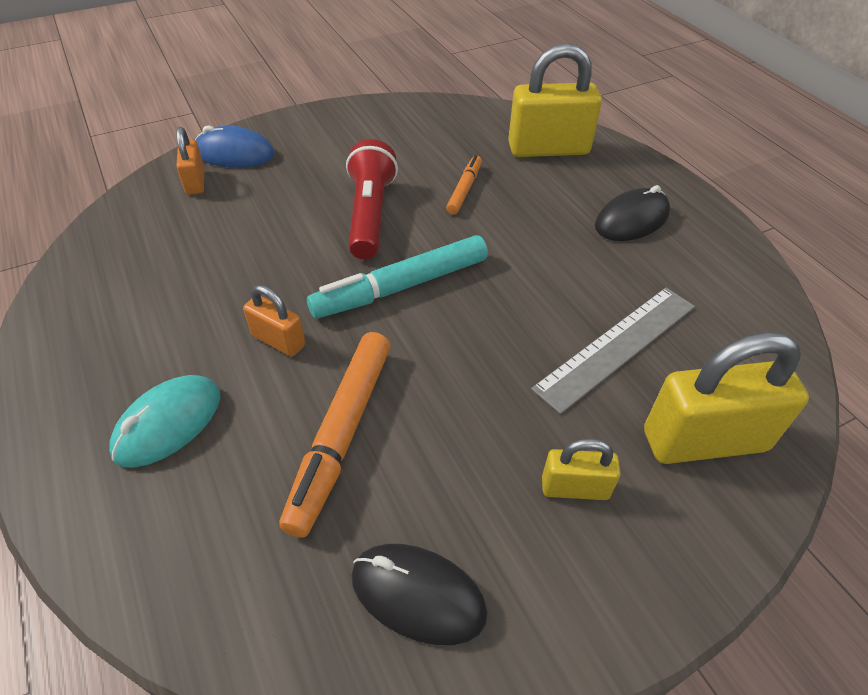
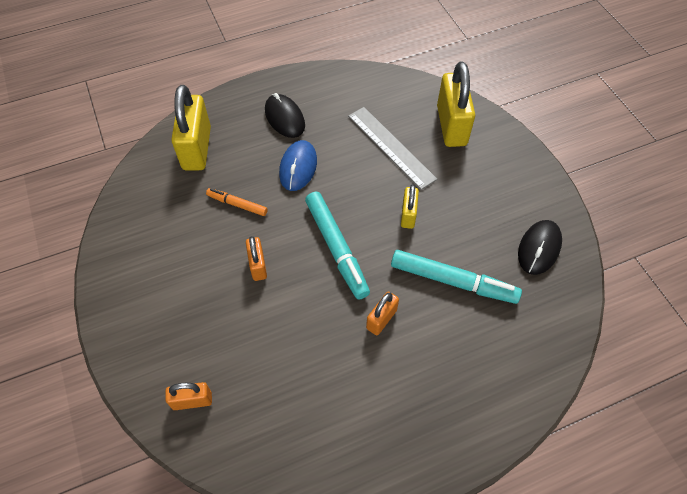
camera: 85 degrees left, 10 degrees up
turquoise mouse [109,375,221,468] -> none
blue mouse [195,125,275,168] -> blue mouse moved to [279,140,317,191]
orange marker [279,332,390,538] -> turquoise marker [391,250,522,304]
red flashlight [346,139,398,259] -> orange padlock [246,236,267,281]
yellow padlock [542,438,621,500] -> yellow padlock moved to [401,184,419,229]

